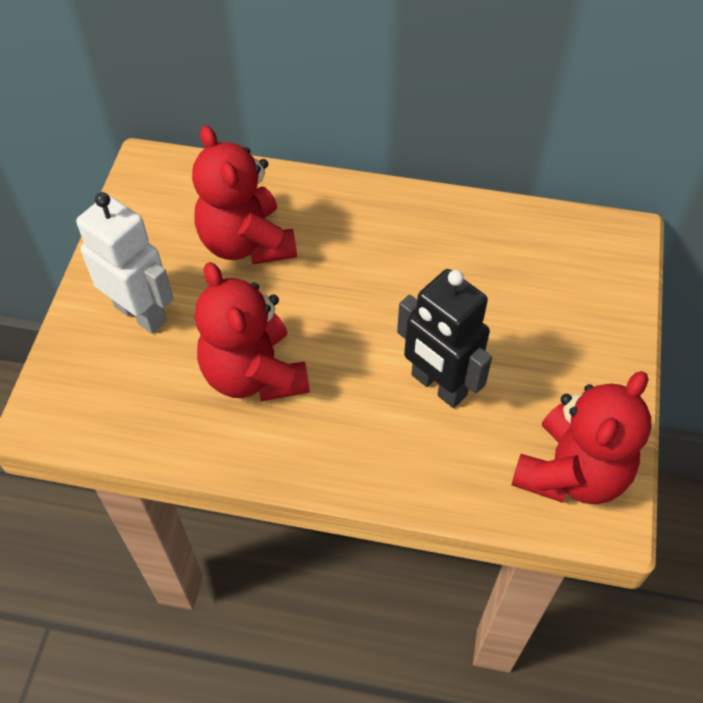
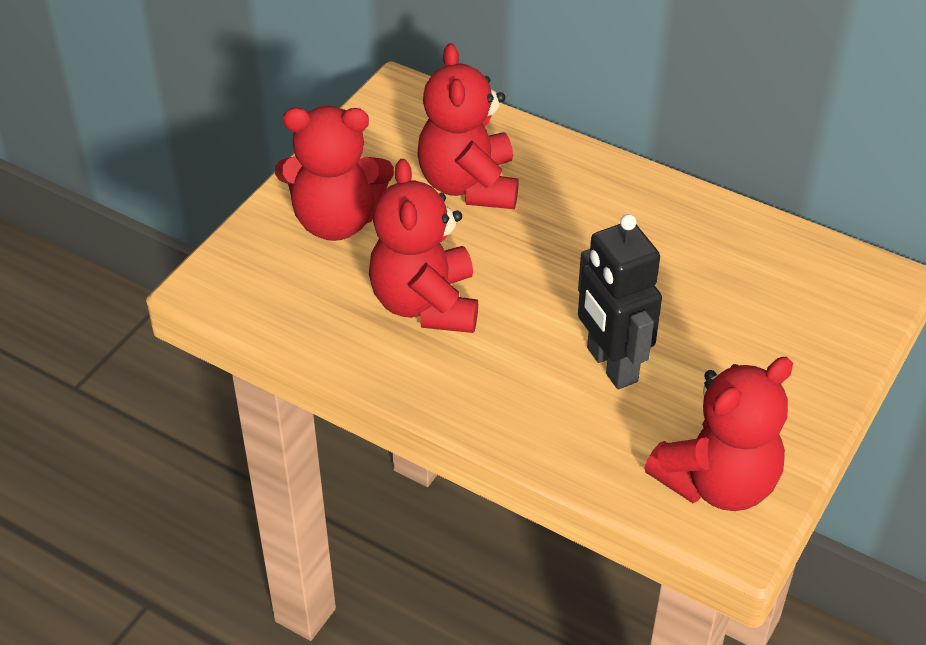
camera: 20 degrees right, 10 degrees down
white robot [76,192,174,334] -> red teddy bear [275,106,394,241]

